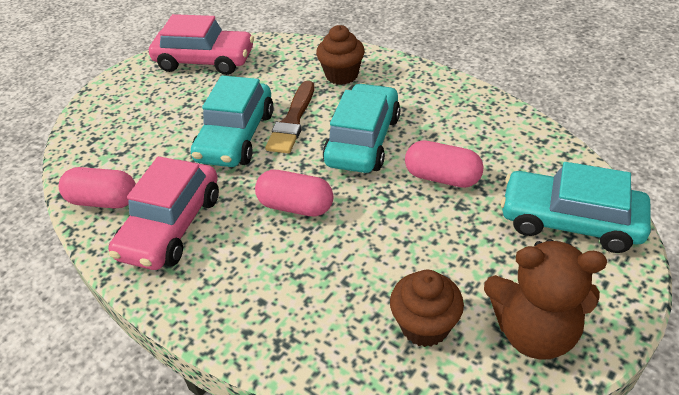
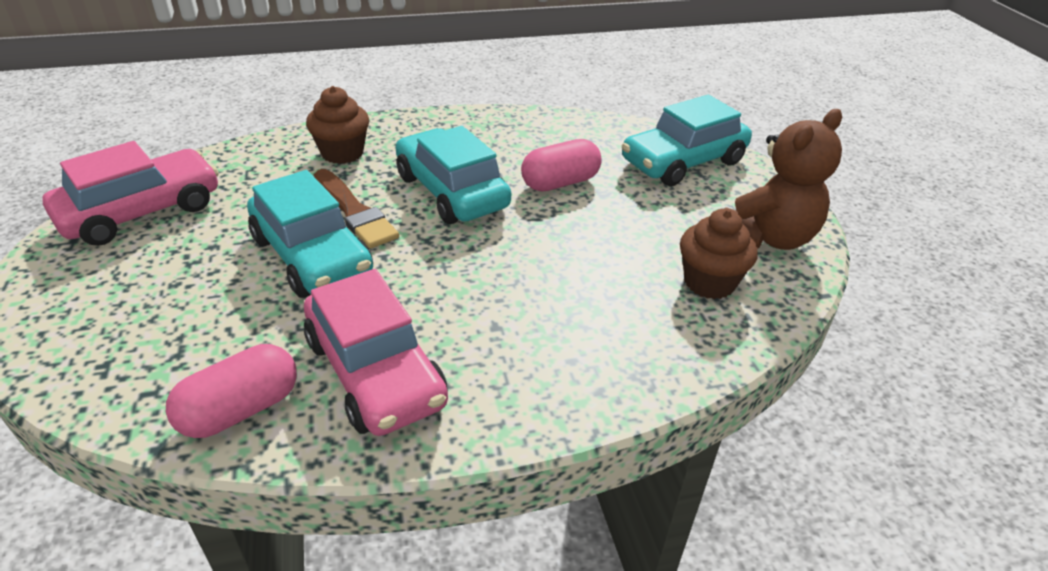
camera: 55 degrees left, 5 degrees down
pink capsule [255,170,333,216] -> none

